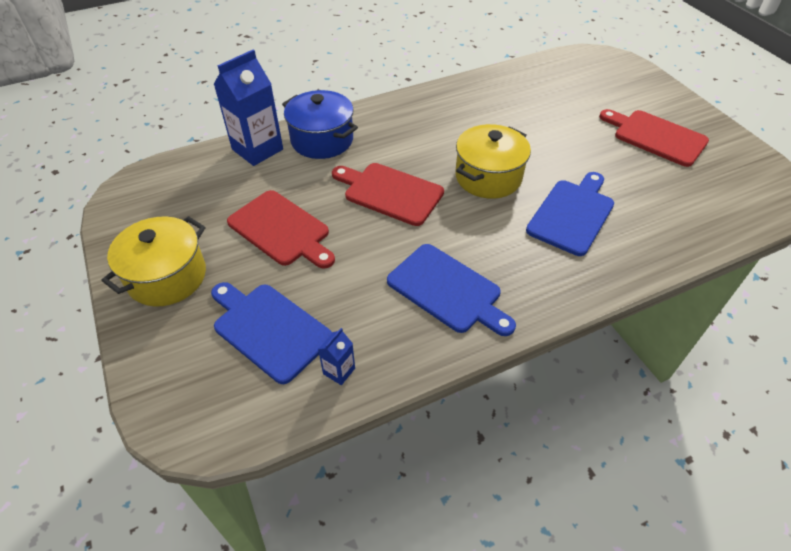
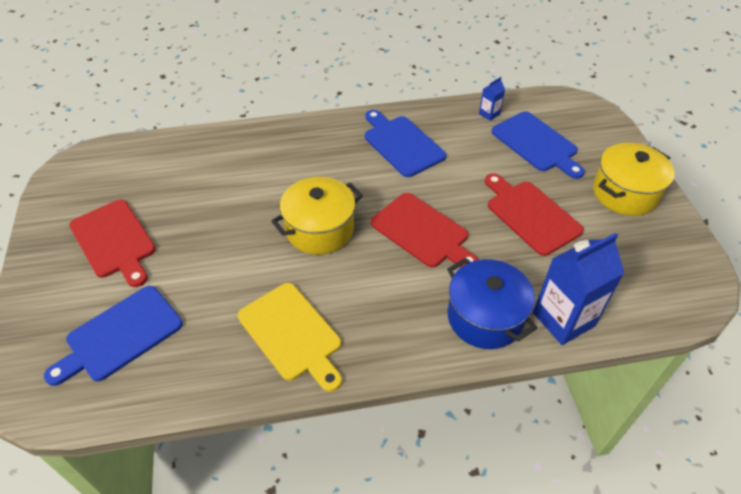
camera: 165 degrees left, 0 degrees up
blue cutting board [526,172,614,256] -> blue cutting board moved to [44,286,183,386]
none -> yellow cutting board [238,283,342,392]

